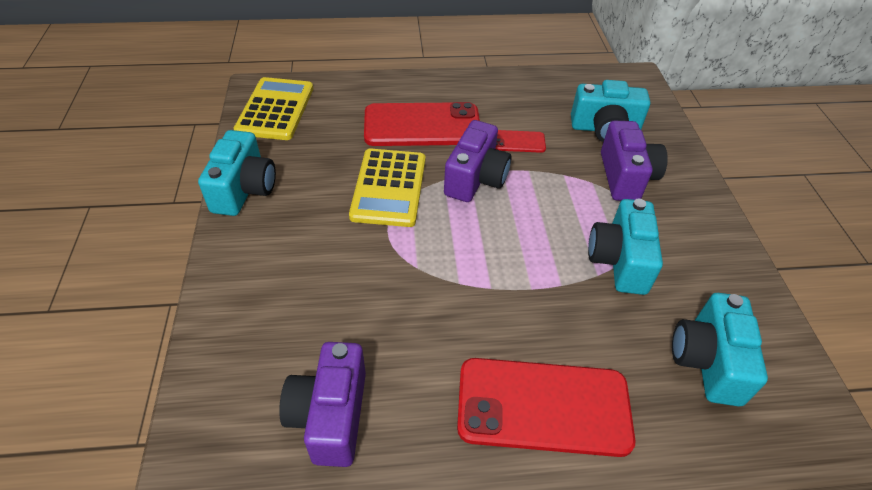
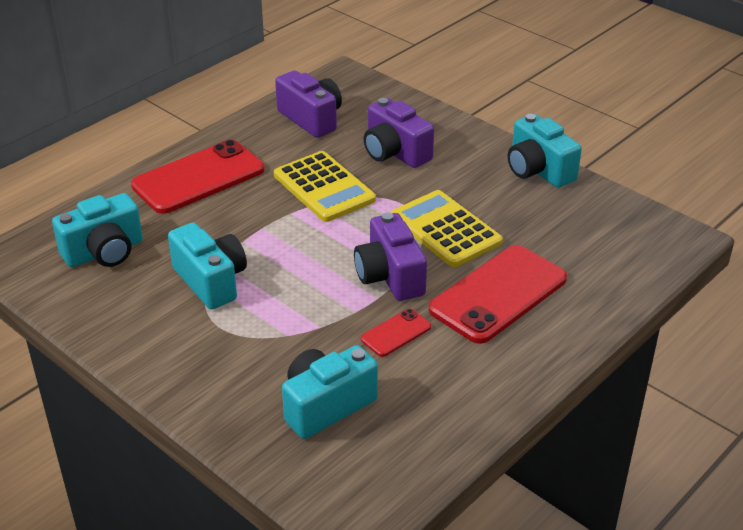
camera: 140 degrees right, 10 degrees down
yellow calculator [234,77,313,140] -> yellow calculator moved to [274,151,376,222]
purple camera [601,121,668,201] -> purple camera moved to [364,98,434,168]
turquoise camera [672,293,768,407] -> turquoise camera turned 90 degrees clockwise [52,193,143,267]

